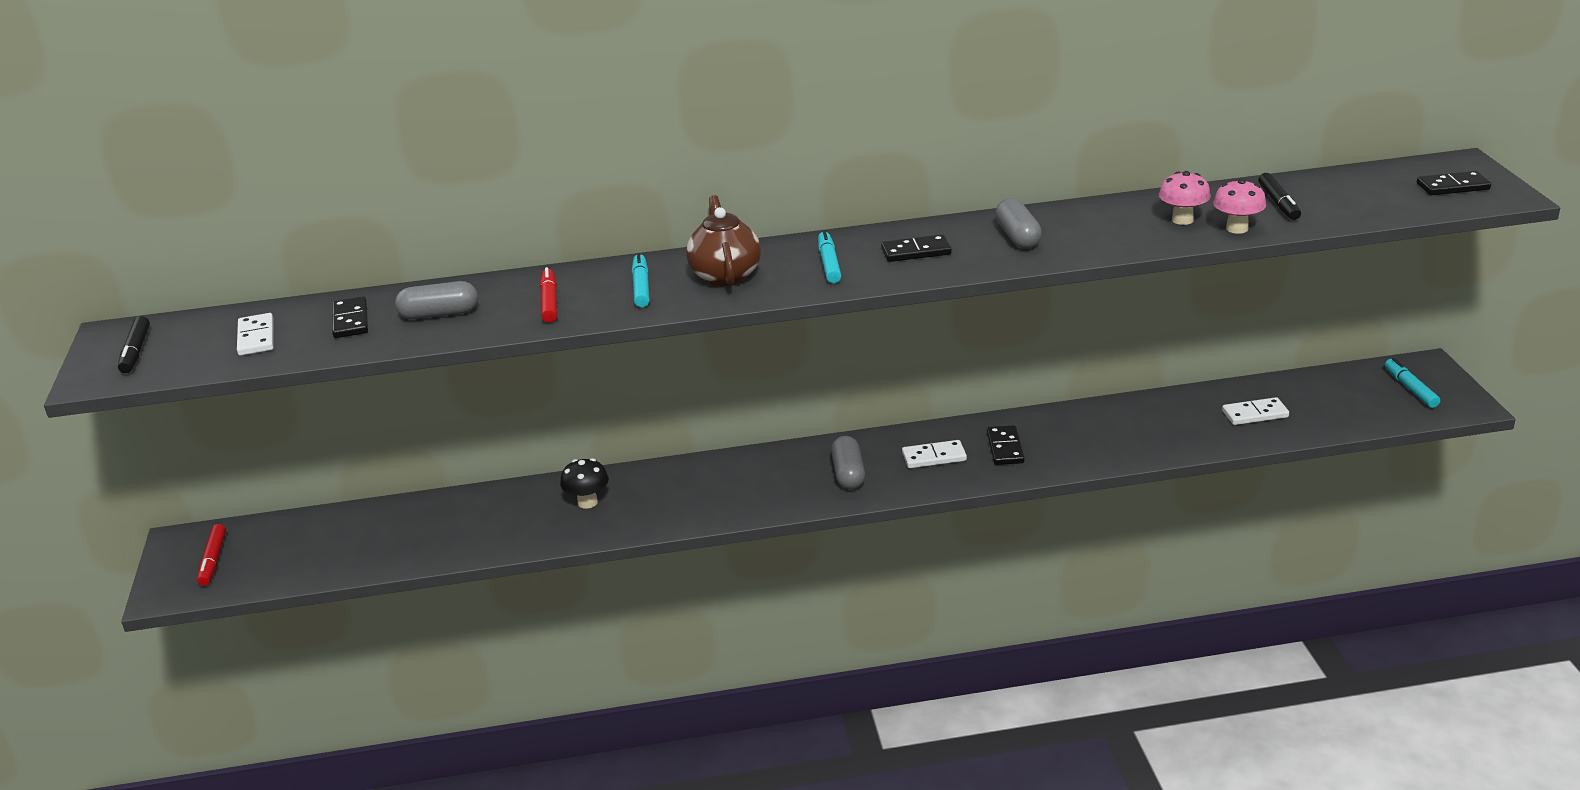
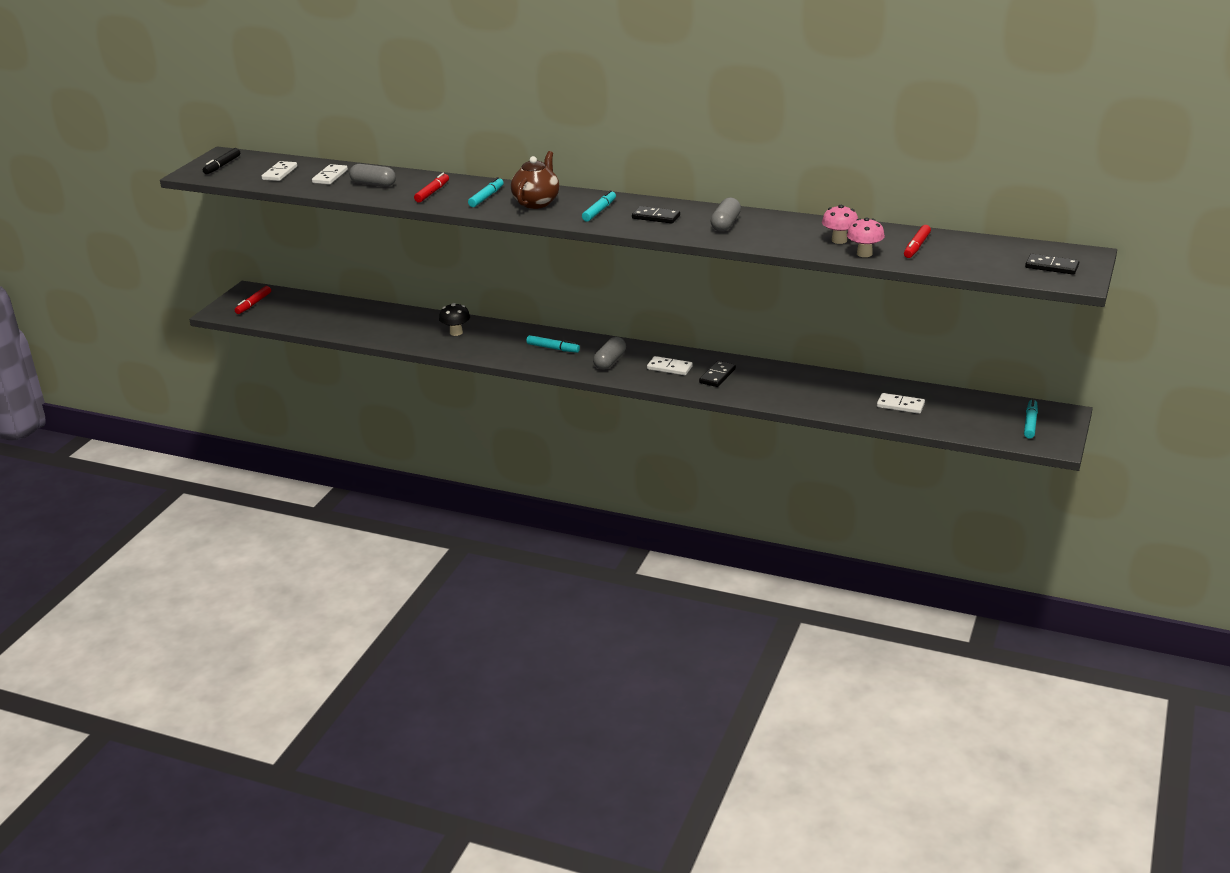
camera: 30 degrees right, 0 degrees up
black domino [332,296,368,338] -> white domino [312,164,348,185]
black marker [1258,173,1301,220] -> red marker [904,225,931,258]
none -> turquoise marker [526,335,580,353]

